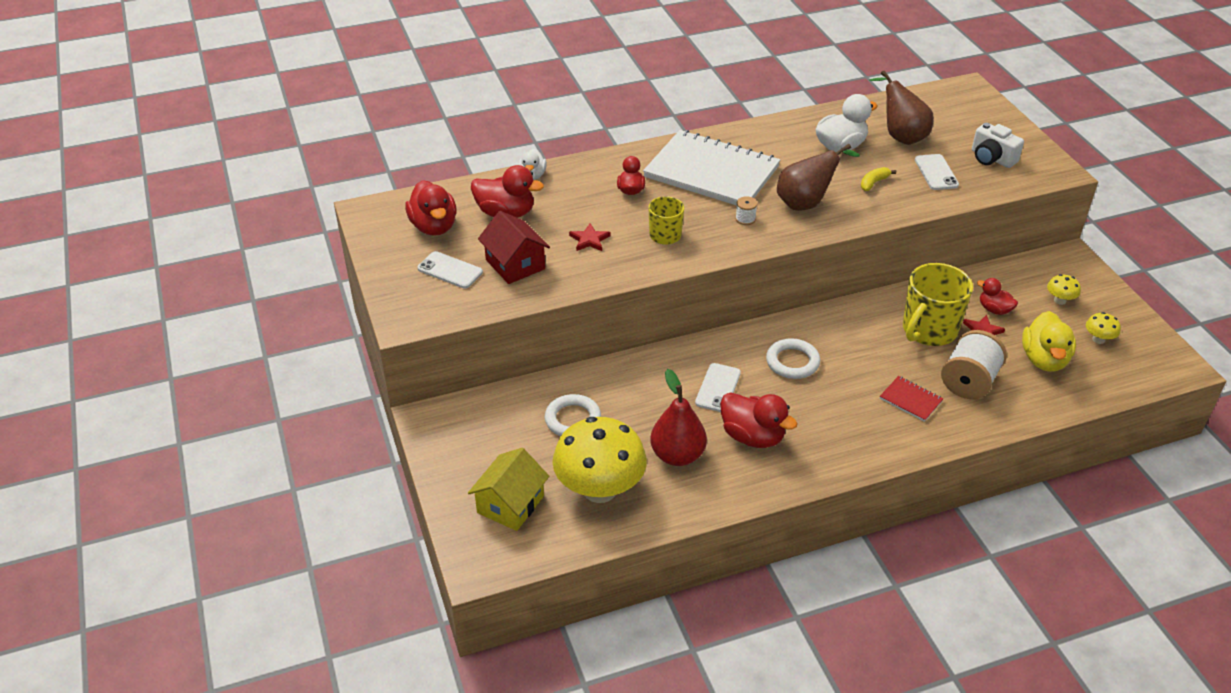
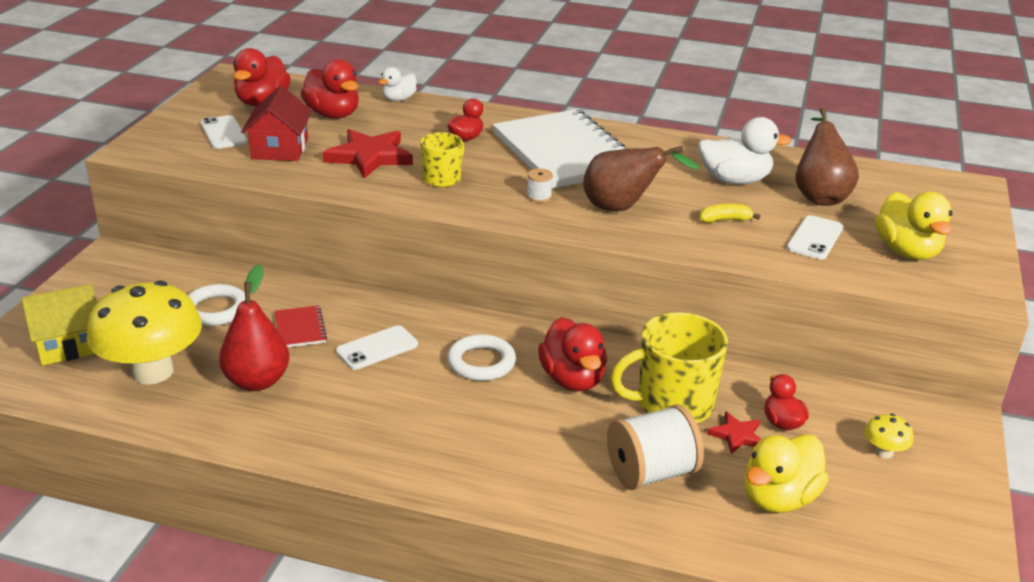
camera: 35 degrees right, 10 degrees down
red star [569,223,610,251] -> red star [323,129,413,179], size x1.89
red duck [720,392,797,448] -> red duck moved to [538,317,607,391]
red notebook [880,376,944,422] -> red notebook moved to [275,305,327,347]
white camera [972,123,1024,168] -> yellow duck [875,192,953,260]
yellow mushroom [1086,312,1121,344] -> none

